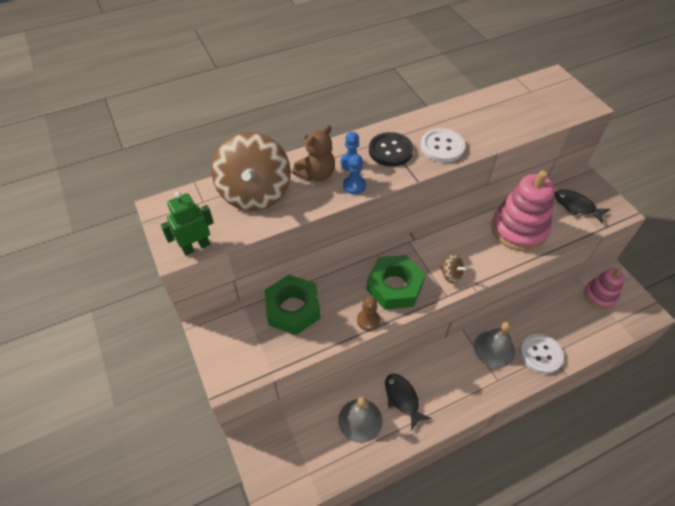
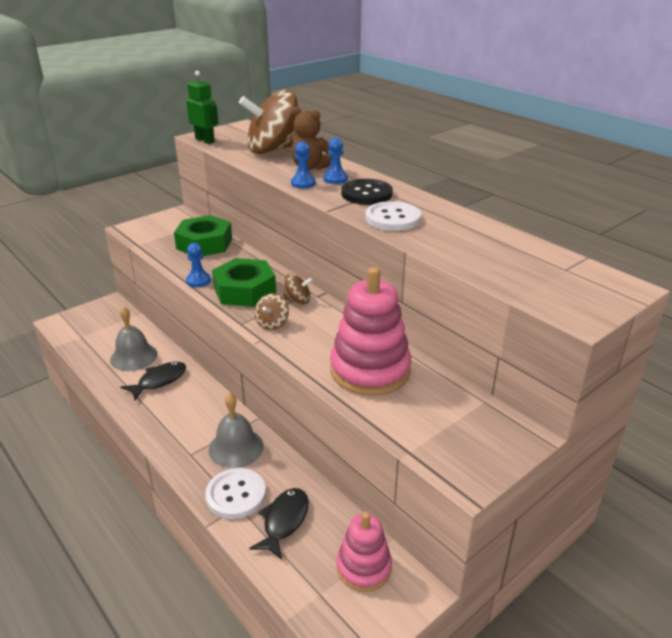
camera: 75 degrees right, 20 degrees down
brown pawn [357,296,380,331] -> blue pawn [186,243,211,287]
black fish [554,190,610,224] -> black fish moved to [249,488,309,559]
none -> brown spinning top [283,273,313,304]

